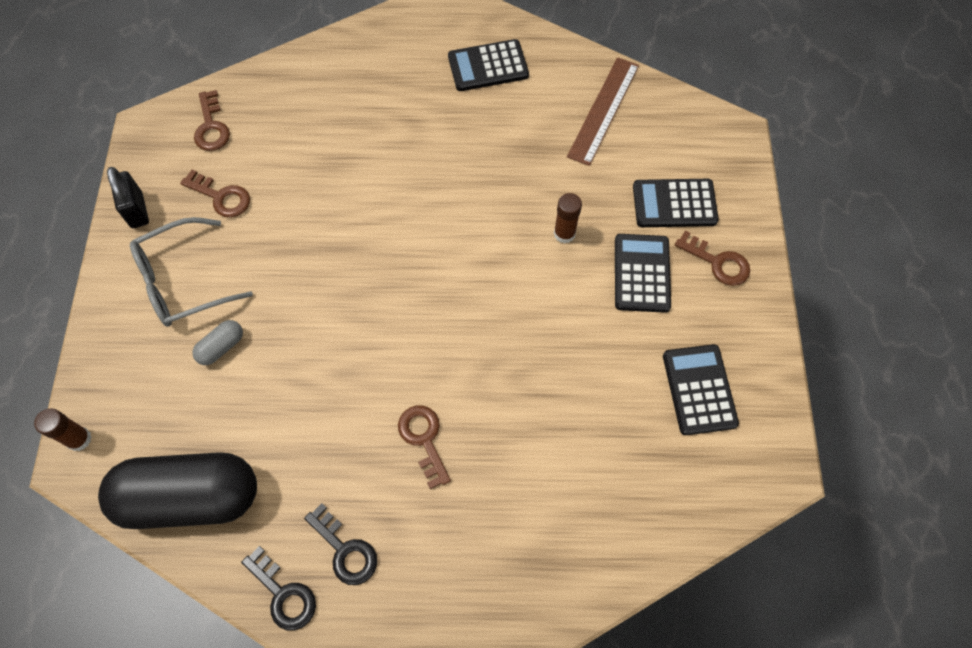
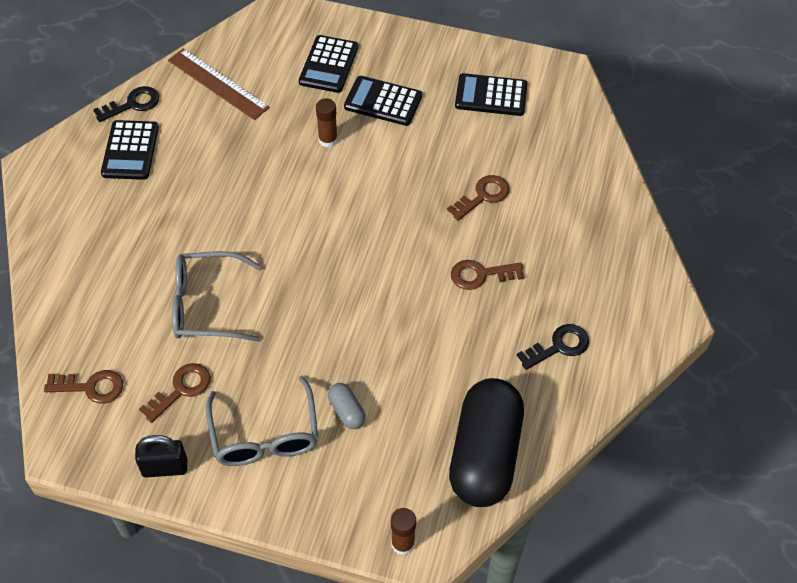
camera: 75 degrees left, 10 degrees down
black key [241,546,316,631] -> black key moved to [93,86,159,122]
brown key [675,230,750,286] -> brown key moved to [447,175,509,221]
none -> grey glasses [172,251,262,342]

